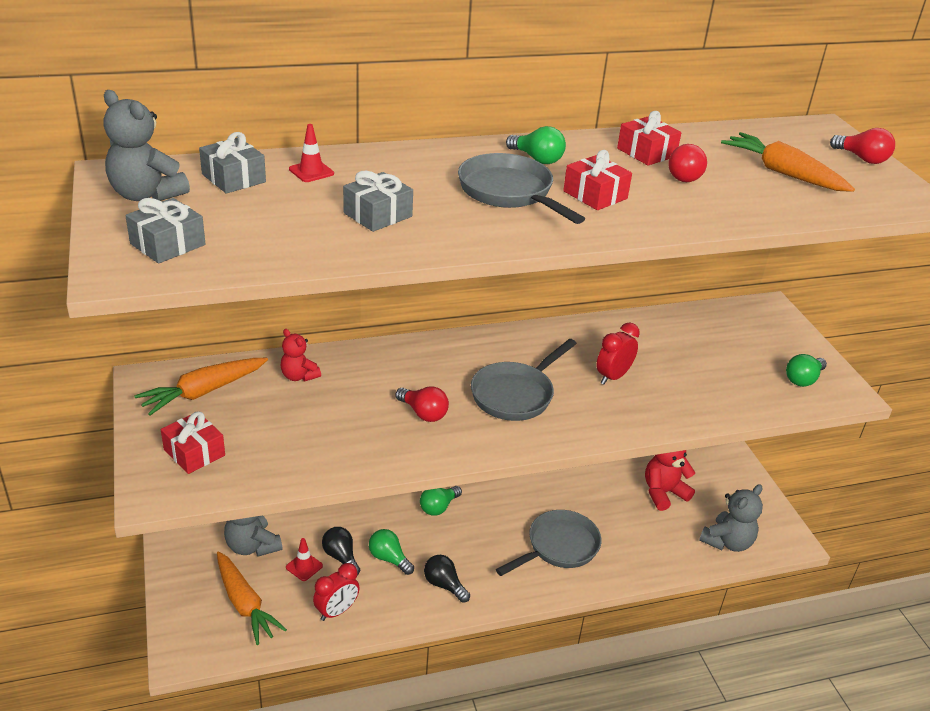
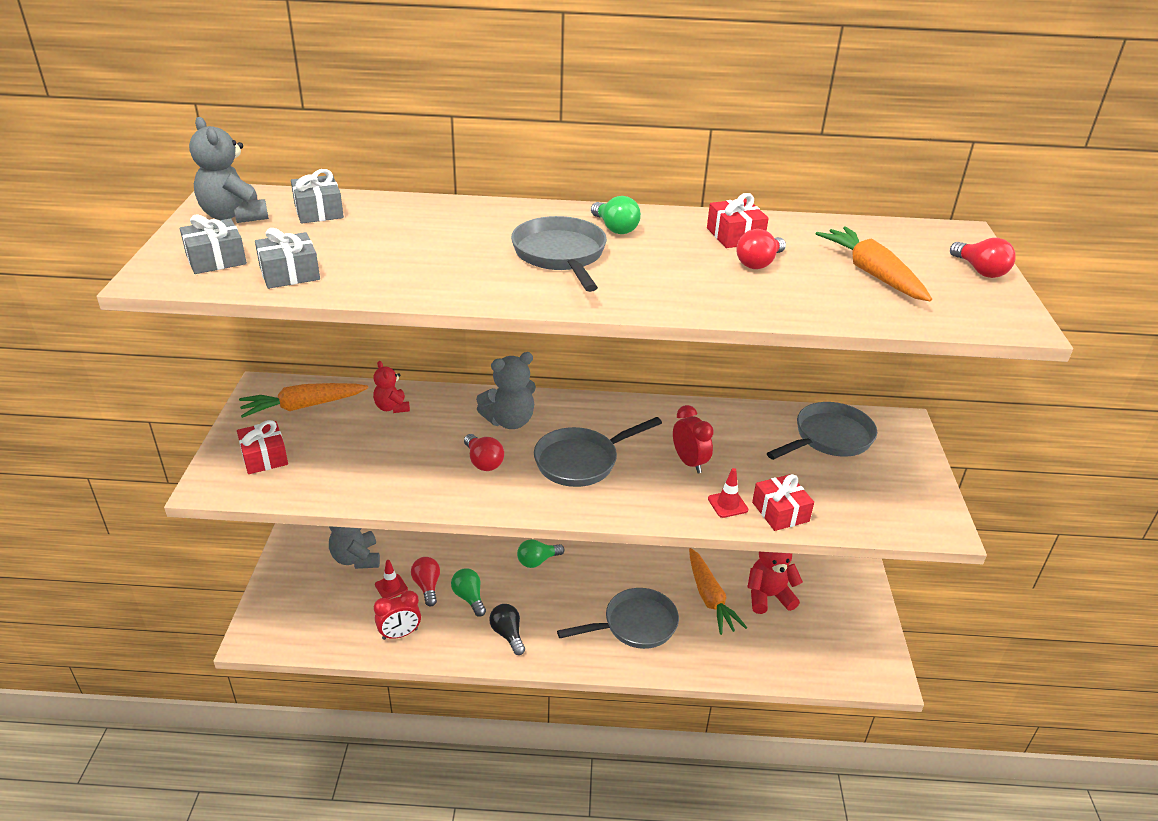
camera: 20 degrees right, 0 degrees up
orange carrot [217,552,287,645] -> orange carrot moved to [689,548,747,635]
red traffic cone [289,124,334,182] -> red traffic cone moved to [708,468,748,518]
black light bulb [322,527,360,575] -> red light bulb [411,557,440,607]
grey gift [343,171,413,232] -> grey gift moved to [255,228,320,289]
red gift [563,150,632,210] -> red gift moved to [752,474,814,531]
red clock [596,323,640,384] -> red clock turned 90 degrees clockwise [673,405,714,473]
grey teddy bear [699,484,763,552] -> grey teddy bear moved to [476,352,536,429]
green light bulb [786,354,827,387] -> none
none -> grey pan [767,402,877,460]

